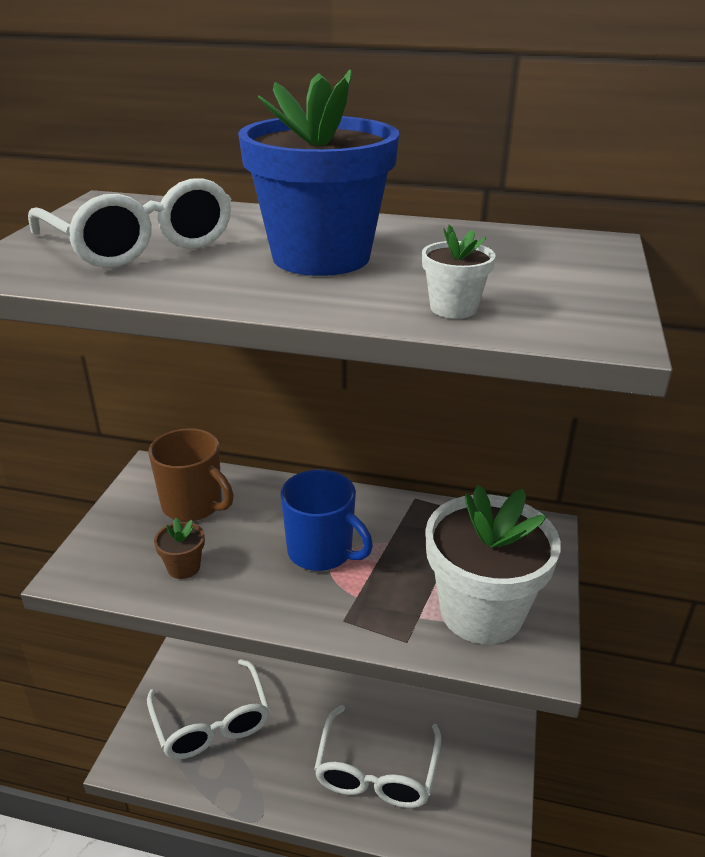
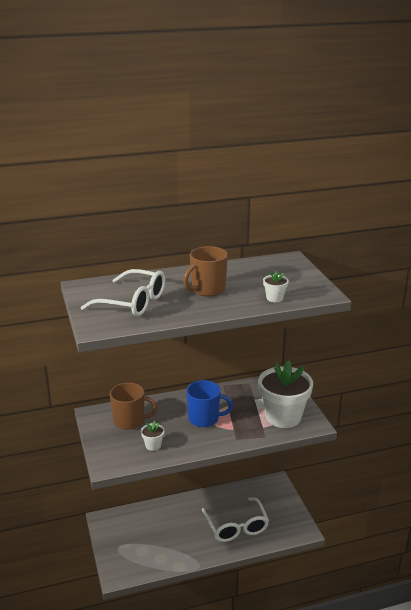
camera: 30 degrees left, 5 degrees down
white glasses [147,659,270,759] -> none
brown flower pot [154,518,205,579] -> white flower pot [141,421,164,451]
blue flower pot [238,69,399,276] -> brown mug [183,246,228,297]

